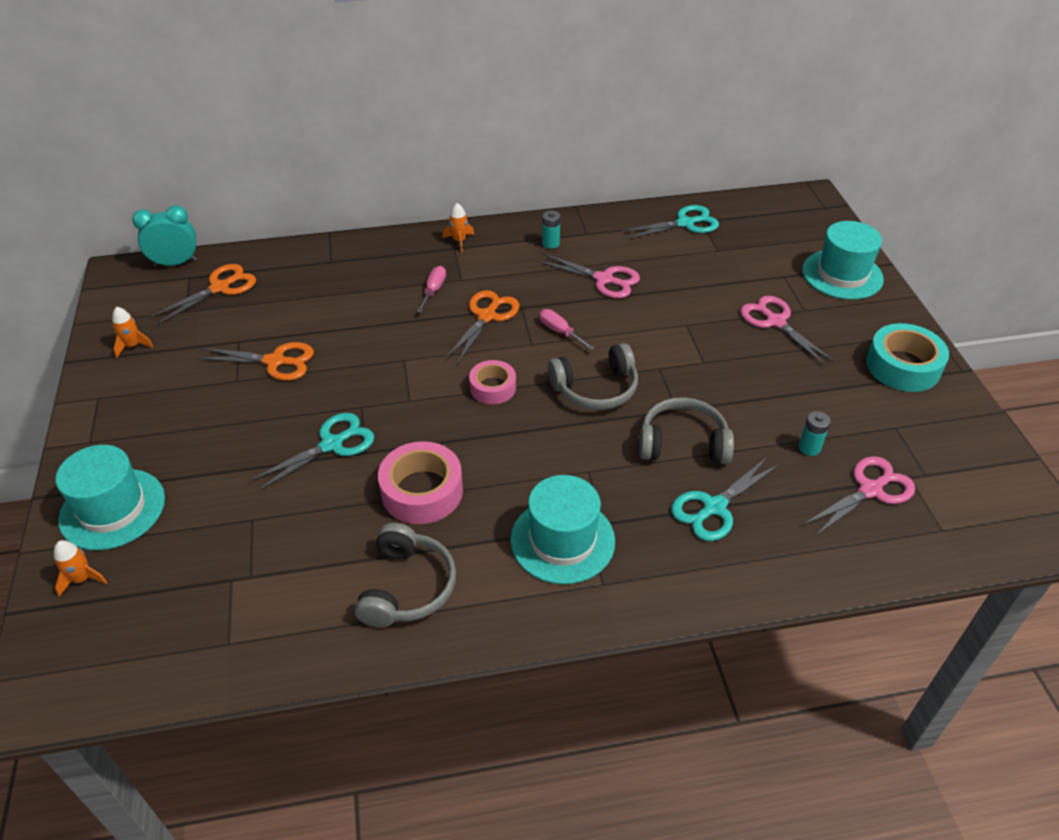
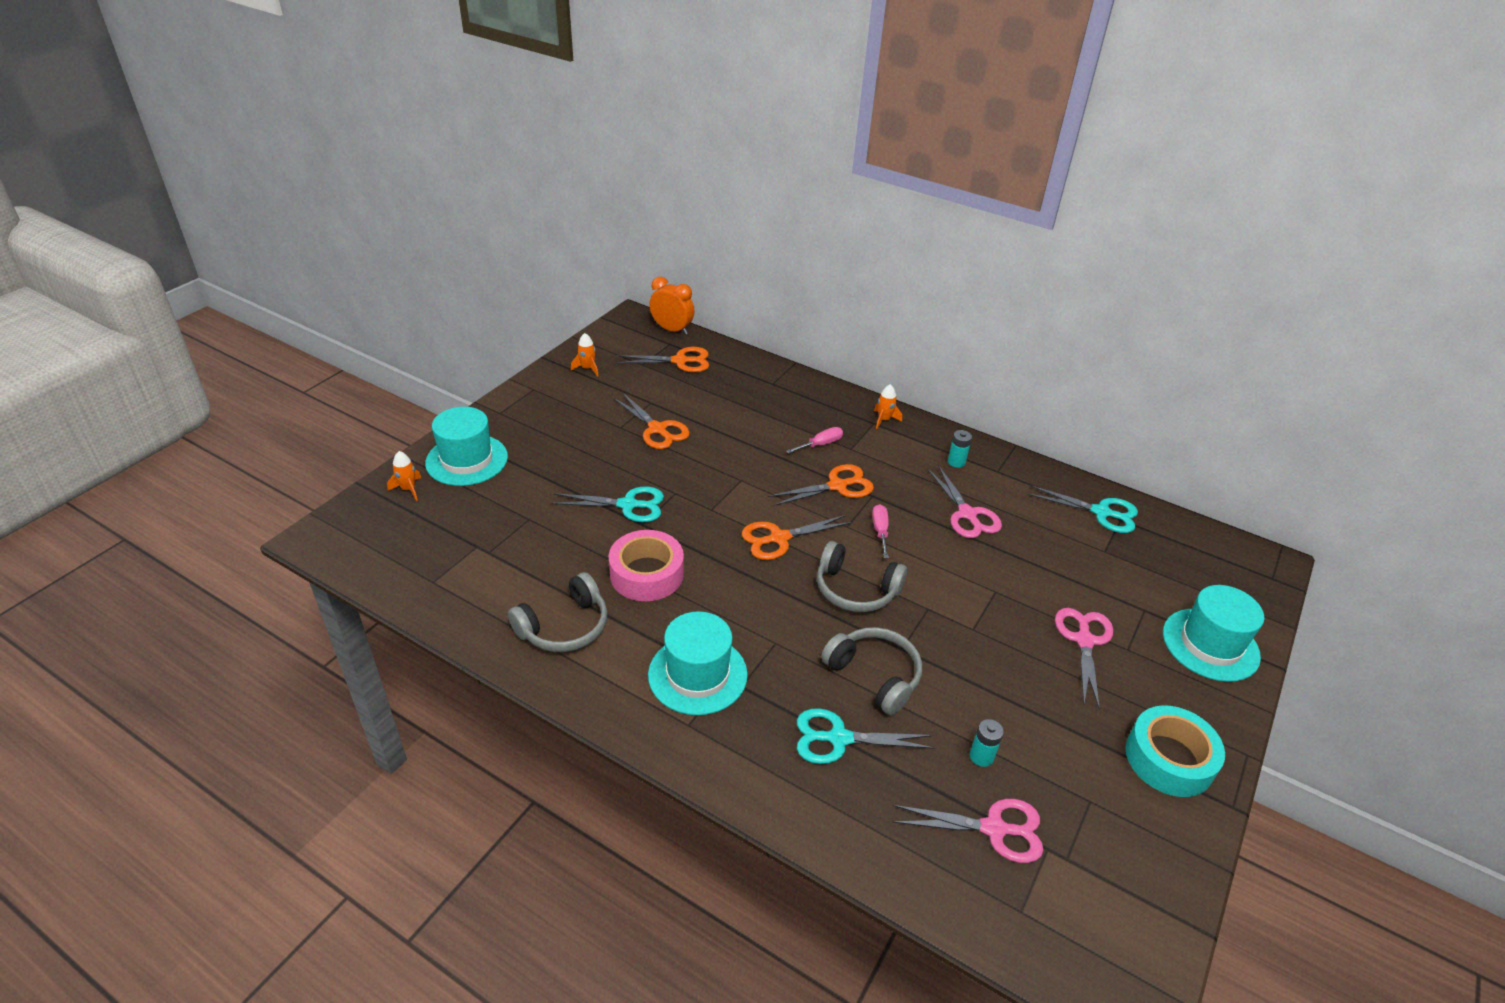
camera: 40 degrees right, 5 degrees down
turquoise clock [132,205,197,267] -> orange clock [649,277,695,335]
pink tape [469,360,516,405] -> orange scissors [742,515,852,560]

